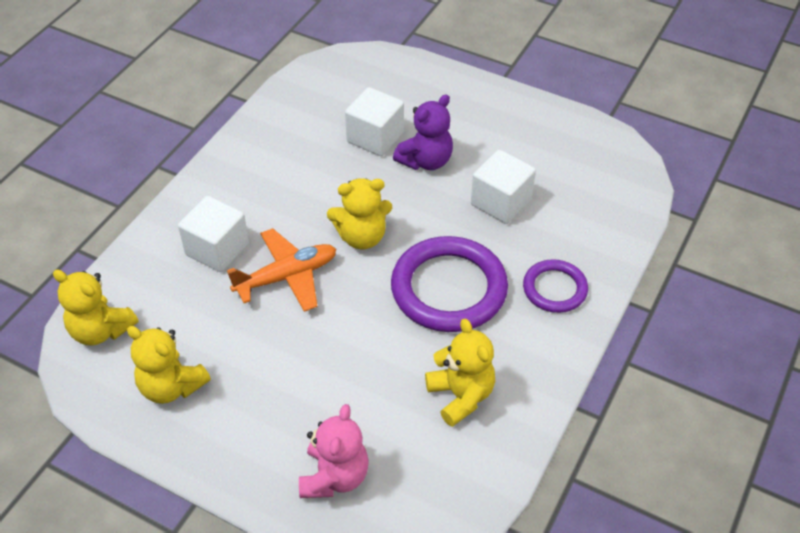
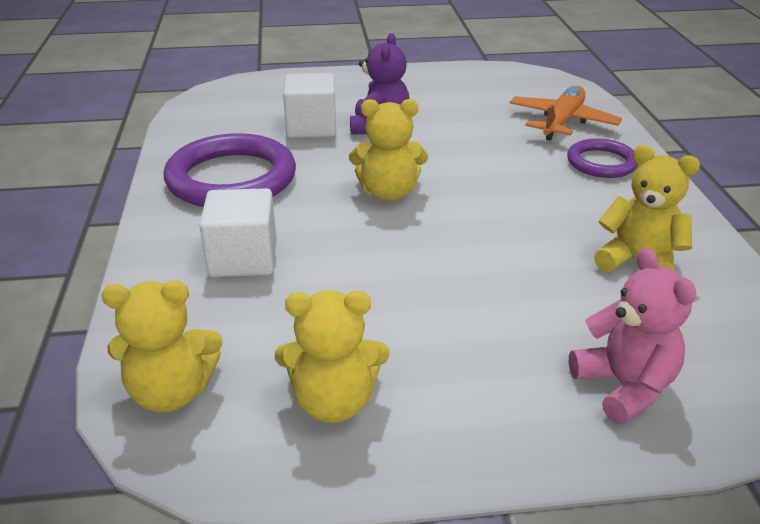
camera: 35 degrees left, 15 degrees down
orange plane [227,228,336,312] -> orange plane moved to [510,86,622,141]
yellow teddy bear [327,178,392,249] -> yellow teddy bear turned 45 degrees clockwise [349,99,428,201]
purple ring [391,236,508,332] -> purple ring moved to [164,133,296,207]
white cube [471,150,536,224] -> none

